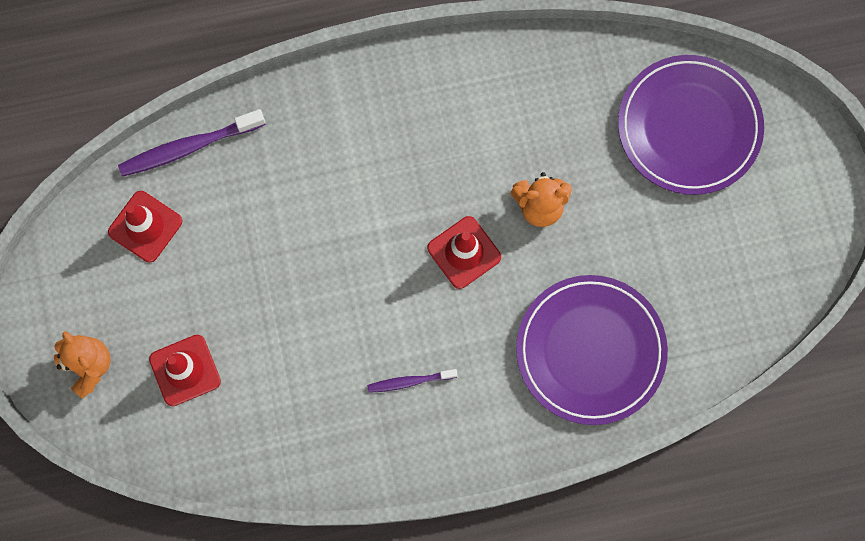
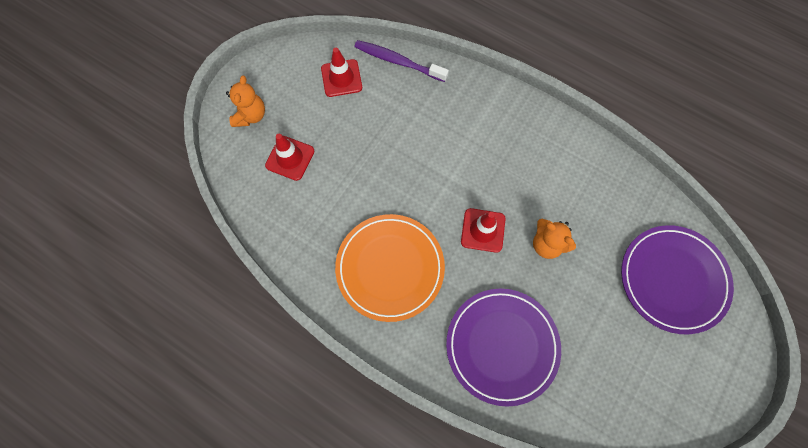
camera: 45 degrees right, 5 degrees down
purple toothbrush [367,369,458,393] -> orange plate [335,214,445,322]

